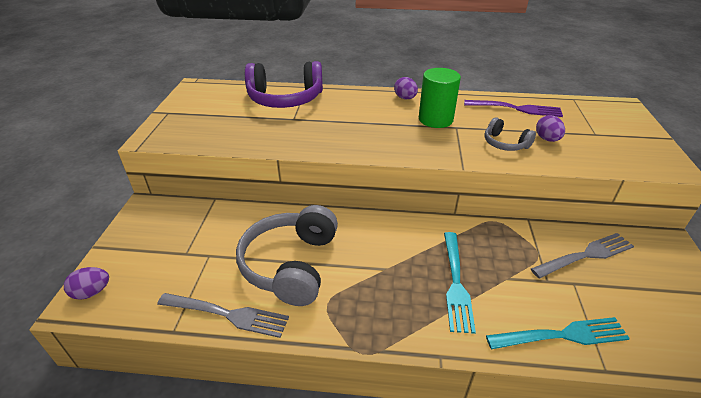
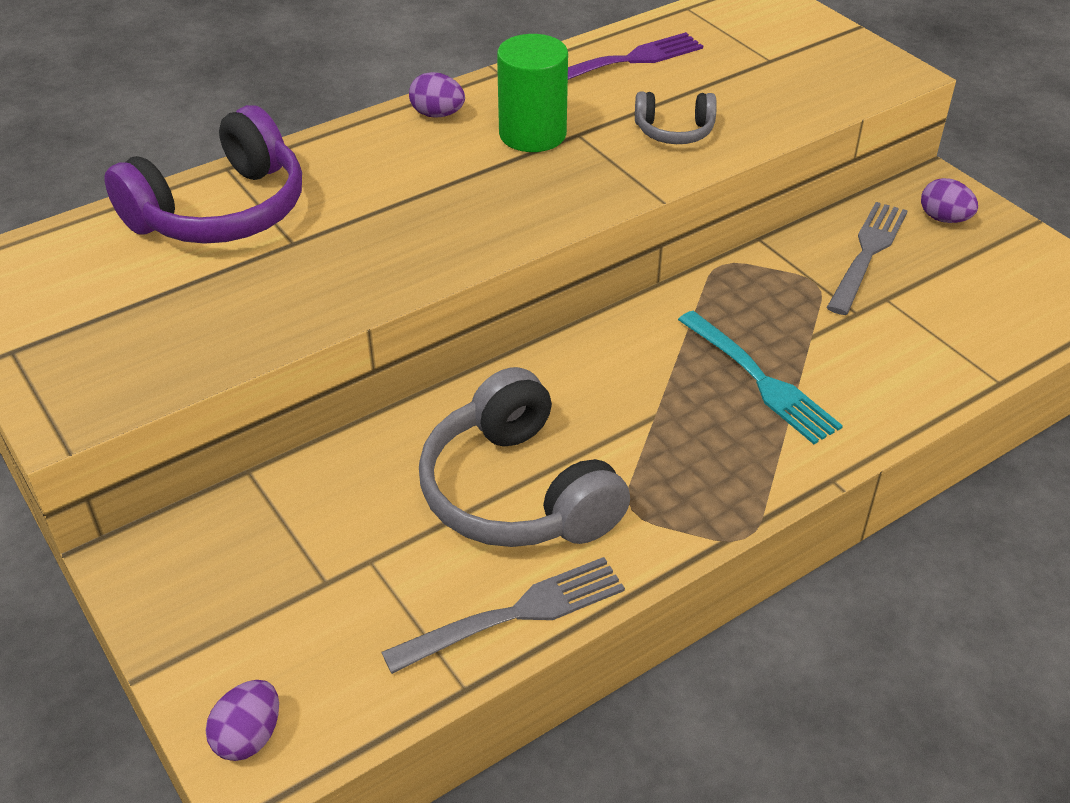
camera: 40 degrees left, 5 degrees up
turquoise fork [486,317,630,349] -> none
purple egg [536,115,565,142] -> purple egg moved to [921,178,978,223]

